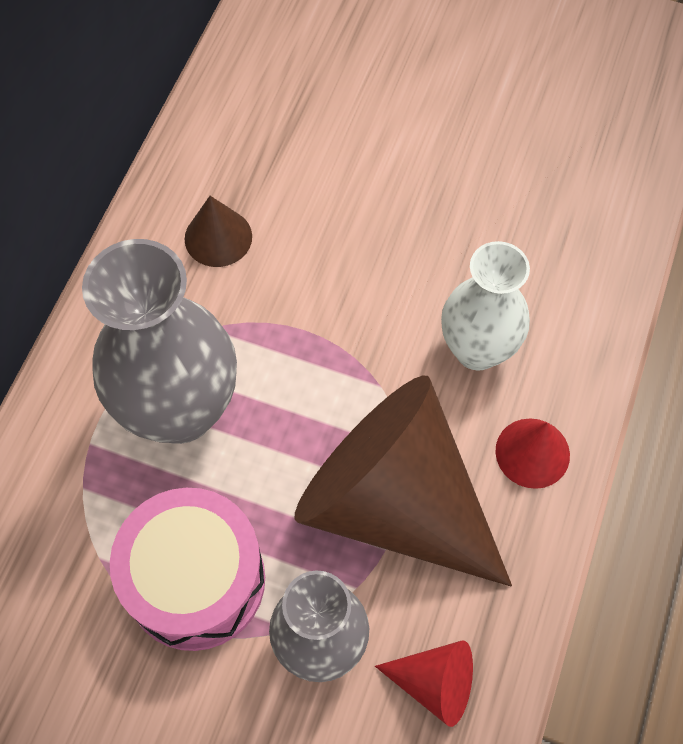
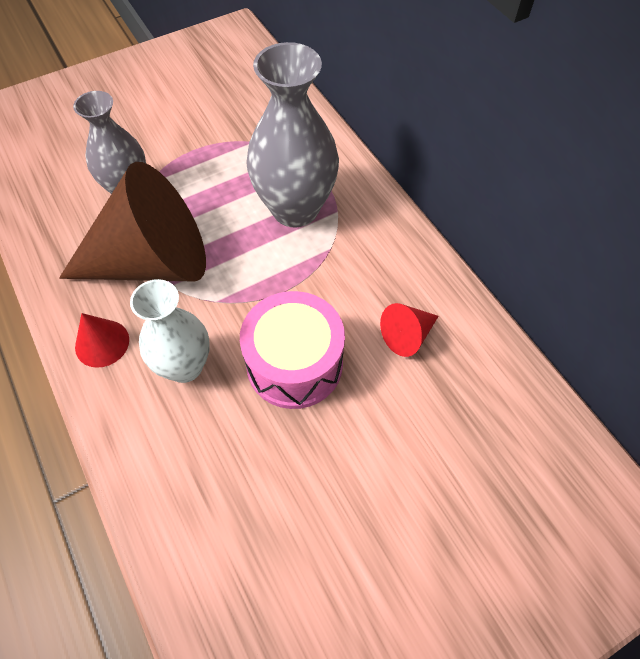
camera: 130 degrees right, 5 degrees down
pink drum [110,488,265,651] -> pink drum moved to [240,291,345,409]
brown cone [185,196,252,267] -> none
red cone [375,640,473,727] -> red cone moved to [380,303,439,357]

